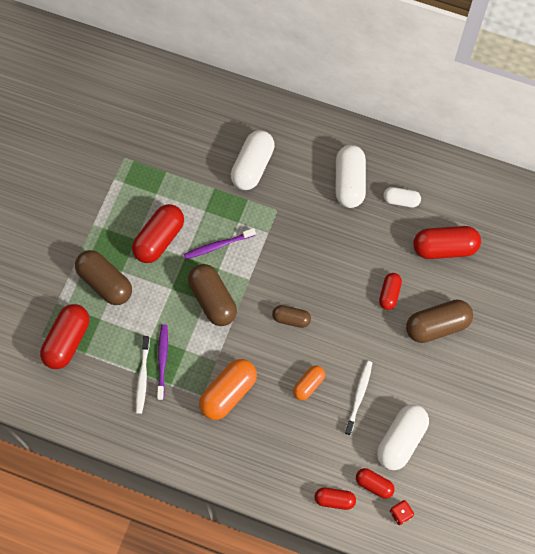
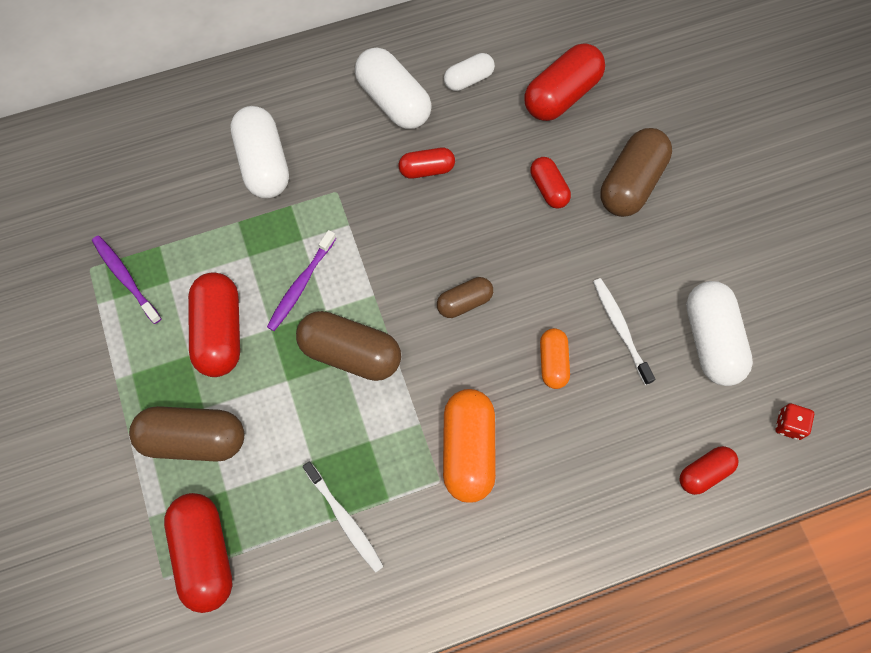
camera: 40 degrees left, 0 degrees up
purple toothbrush [157,324,168,400] -> purple toothbrush moved to [92,236,162,324]
red capsule [356,468,395,499] -> red capsule moved to [399,148,455,179]

